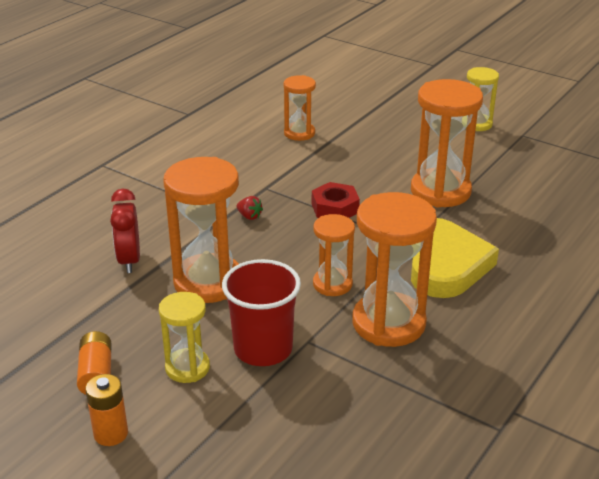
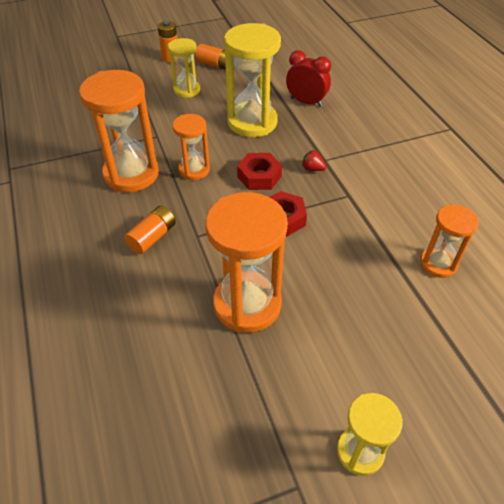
camera: 125 degrees right, 15 degrees up
orange hourglass [163,157,239,303] -> yellow hourglass [224,23,281,137]
red cup [222,259,301,366] -> none
red strawberry [236,196,263,220] -> red strawberry turned 45 degrees clockwise [302,150,326,171]
yellow heart [411,218,499,298] -> orange battery [124,206,176,254]
none -> red nut [237,153,282,190]

